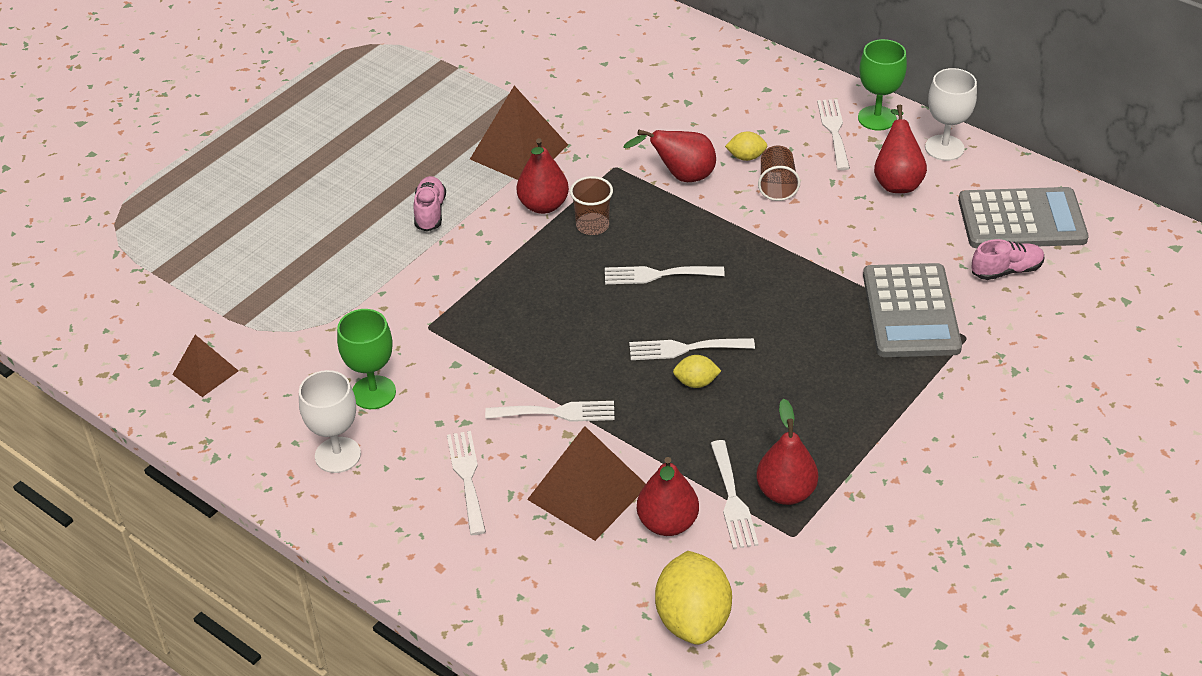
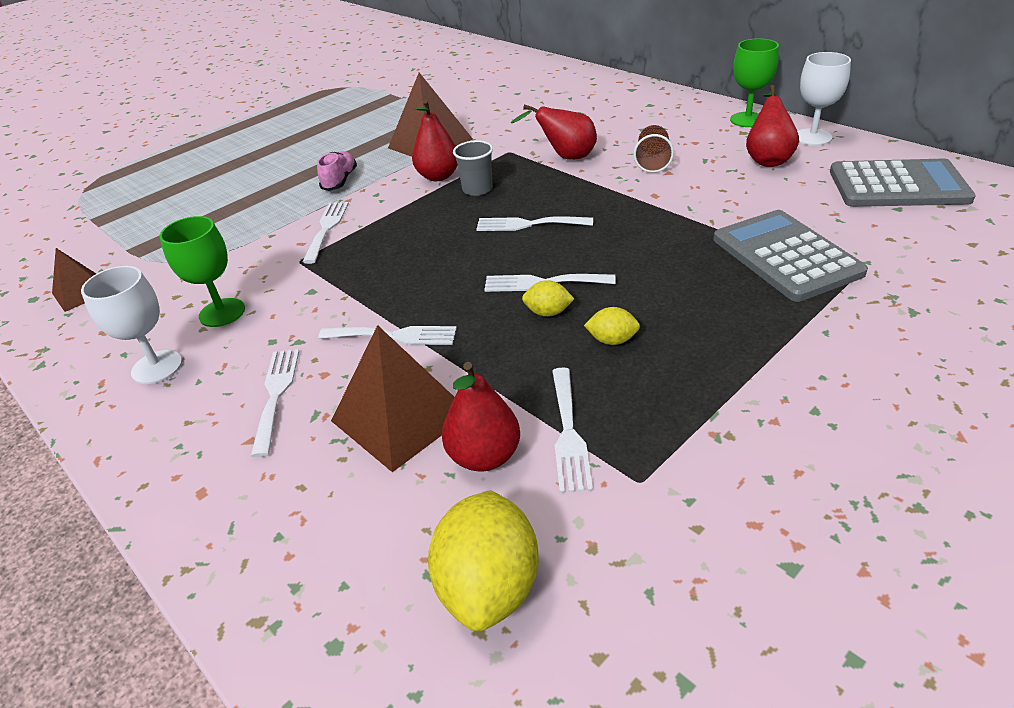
camera: 10 degrees right, 5 degrees down
brown cup [570,176,613,235] -> grey cup [453,140,493,196]
yellow lemon [725,131,767,161] -> yellow lemon moved to [584,307,640,345]
red pear [756,398,818,505] -> none
white fork [817,99,850,171] -> white fork moved to [303,202,349,264]
grey calculator [863,263,962,357] -> grey calculator turned 150 degrees clockwise [714,210,868,302]
pink shoe [971,239,1044,280] -> none

